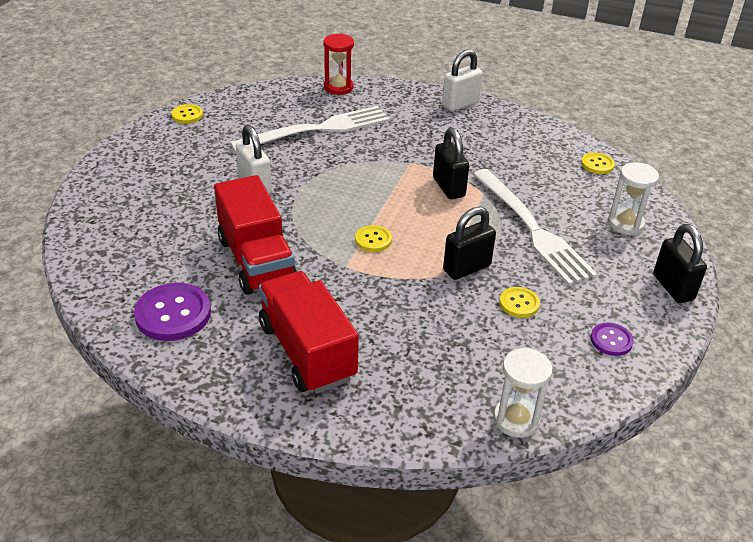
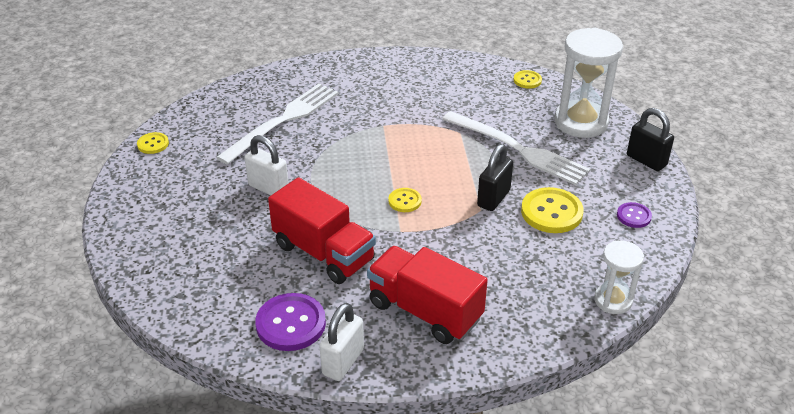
camera: 25 degrees left, 0 degrees up
red hourglass [323,33,354,95] -> none
black padlock [433,128,469,199] -> none
white padlock [442,50,483,111] -> white padlock moved to [319,303,364,381]
yellow button [499,287,540,318] -> yellow button [521,187,583,233], size x1.81
white hourglass [608,162,659,235] -> white hourglass [554,27,623,138], size x1.76

